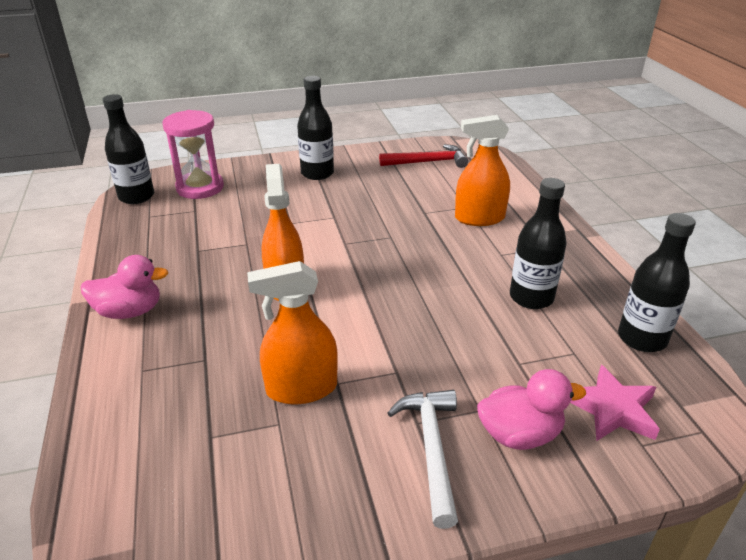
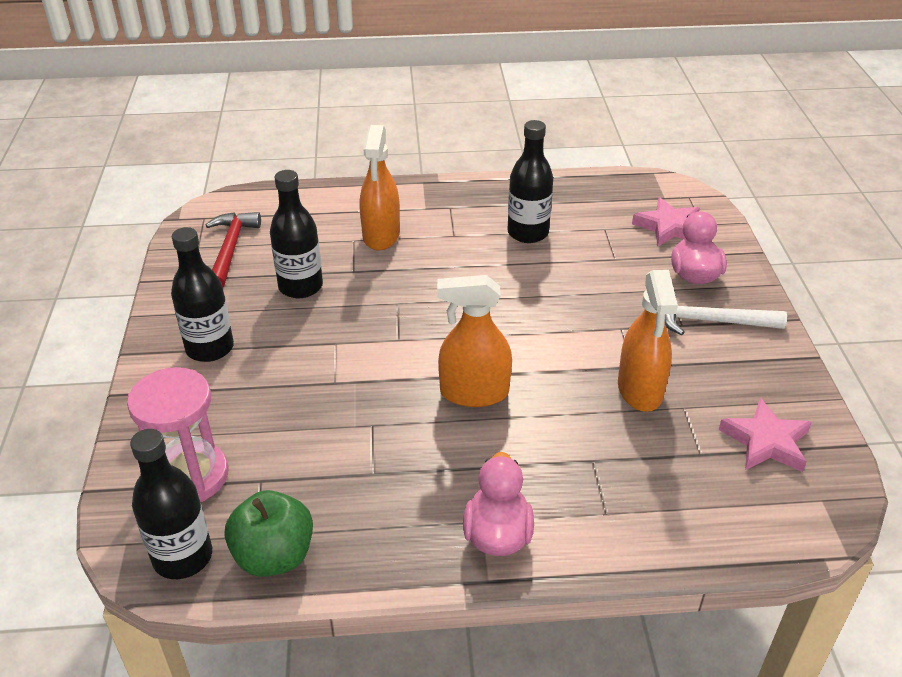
camera: 80 degrees left, 5 degrees up
black bottle [618,213,696,352] -> black bottle moved to [270,170,323,298]
none -> green apple [225,490,313,577]
none -> pink star [719,398,812,472]

